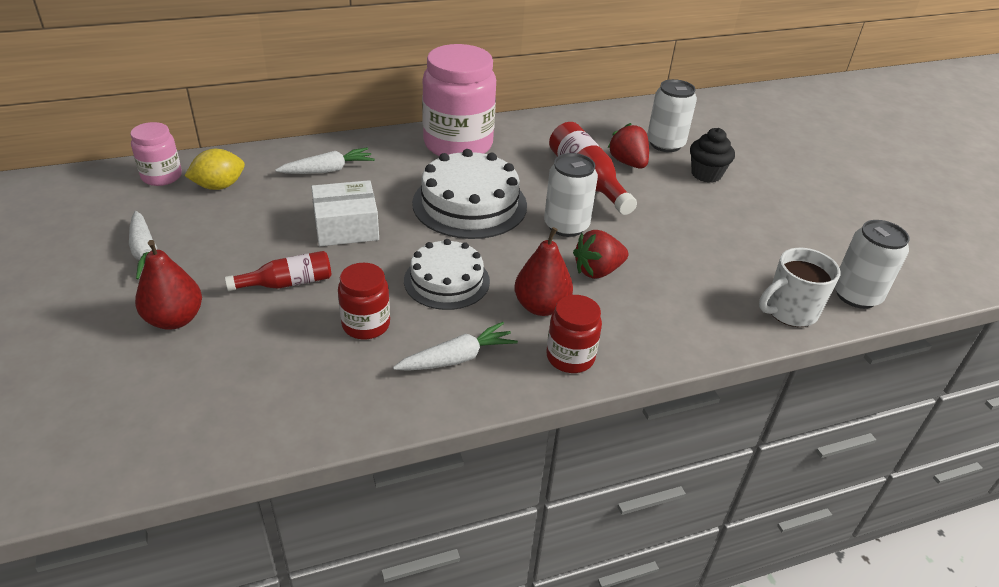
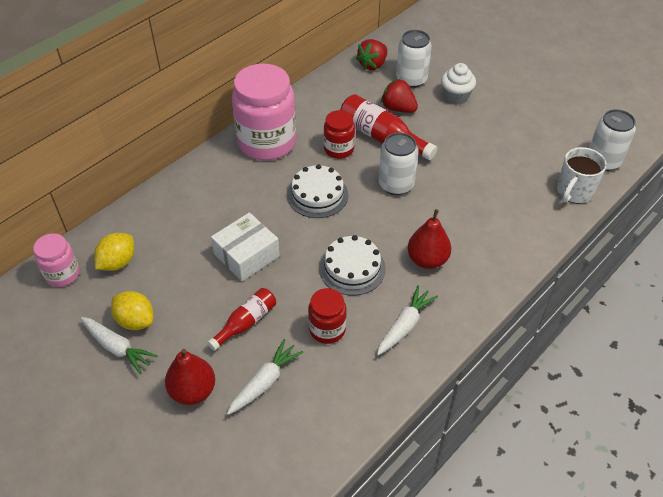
camera: 25 degrees left, 10 degrees up
white carrot [275,148,375,174] -> white carrot moved to [227,339,303,415]
white cake [412,149,527,239] -> white cake [287,164,348,218], size x0.66
red jar [546,295,602,373] -> red jar moved to [324,110,355,159]
red strawberry [573,230,628,279] -> red strawberry moved to [356,39,387,70]
black cupcake [690,128,735,183] -> white cupcake [441,63,476,105]
none -> yellow lemon [111,291,153,330]

